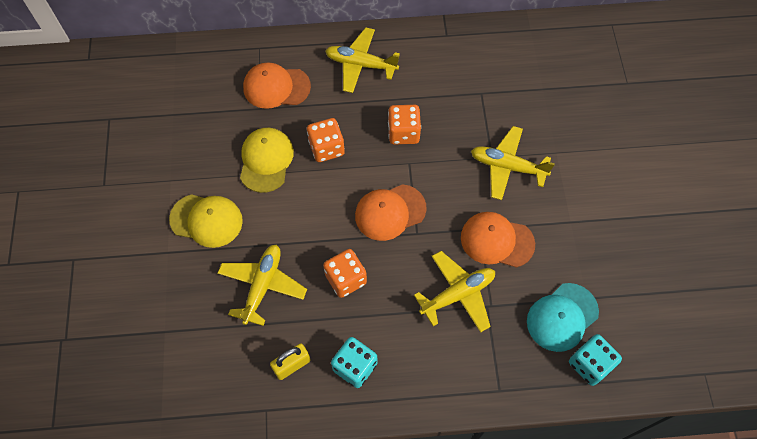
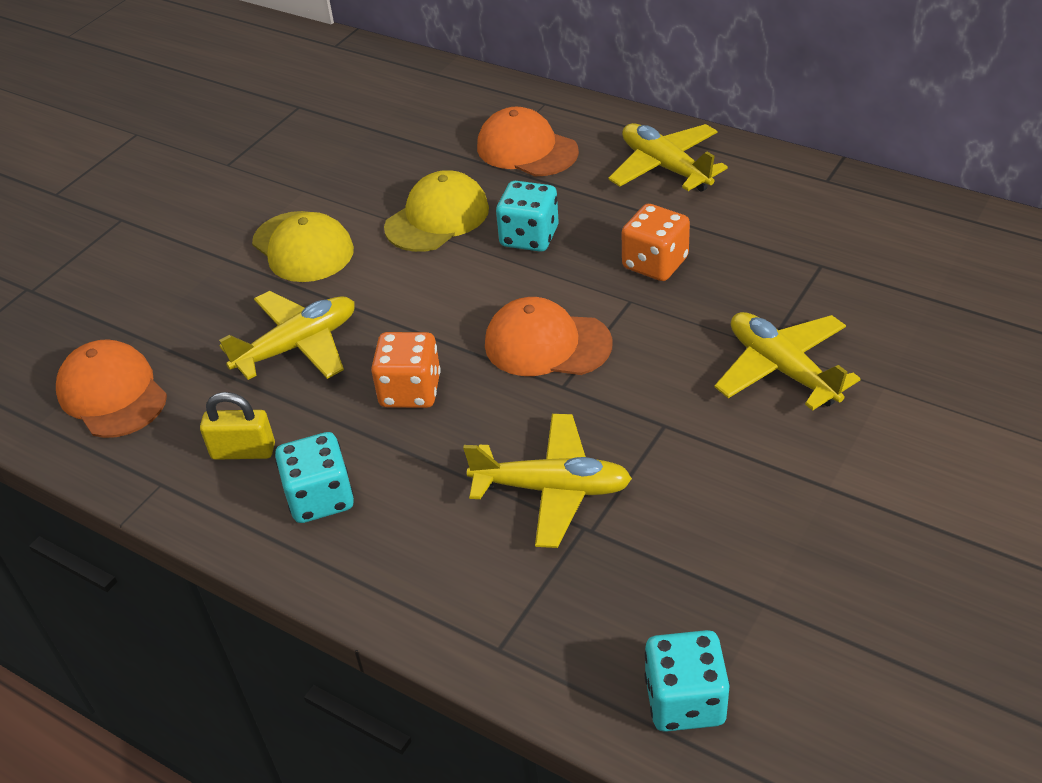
camera: 40 degrees right, 20 degrees down
orange dice [307,118,345,162] -> turquoise dice [496,181,559,252]
orange cap [461,212,535,268] -> orange cap moved to [56,339,167,438]
turquoise cap [527,283,599,352] -> none

